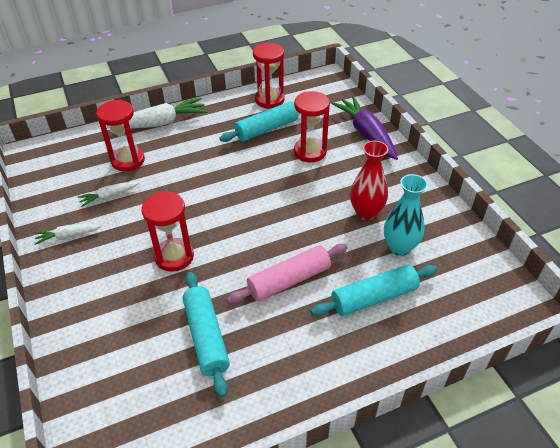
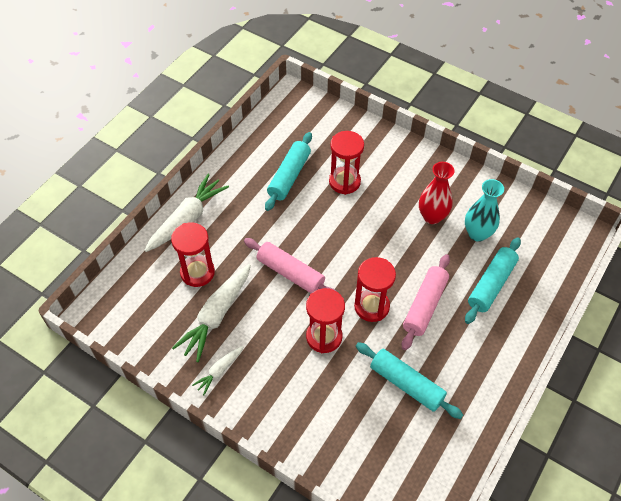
camera: 35 degrees left, 10 degrees up
white carrot [78,182,139,207] -> white carrot [172,264,251,362], size x1.93
red hourglass [253,43,285,109] -> red hourglass moved to [354,257,396,322]
purple carrot [331,96,398,160] -> none
none -> pink rolling pin [244,238,336,293]

